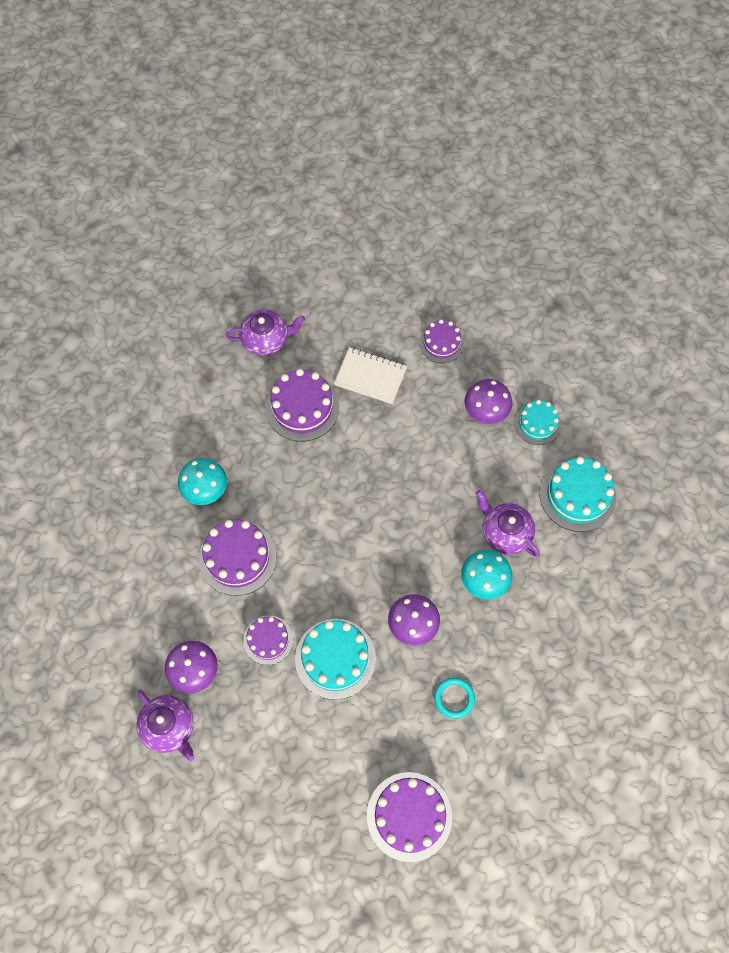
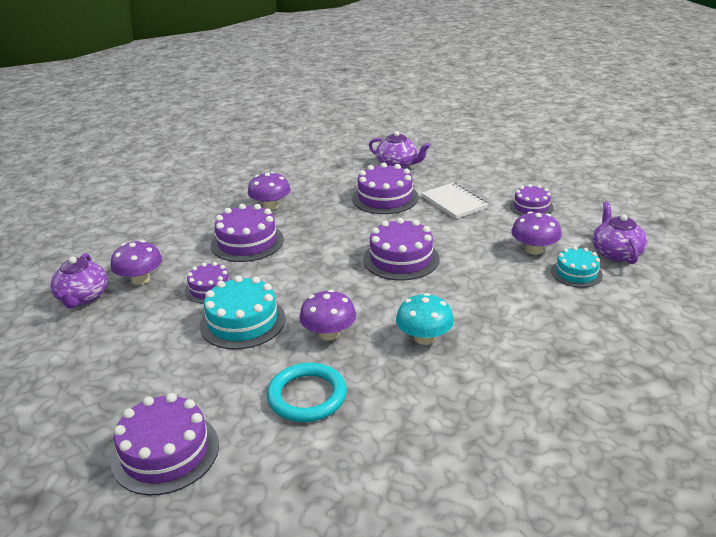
camera: 40 degrees right, 35 degrees down
turquoise mushroom [178,458,227,505] -> purple mushroom [248,172,291,210]
turquoise ring [434,677,475,719] -> turquoise ring [267,363,347,422], size x1.64
purple teapot [476,490,540,557] -> purple teapot moved to [592,202,648,264]
turquoise cake [540,457,616,532] -> none
none -> purple cake [363,218,440,280]

